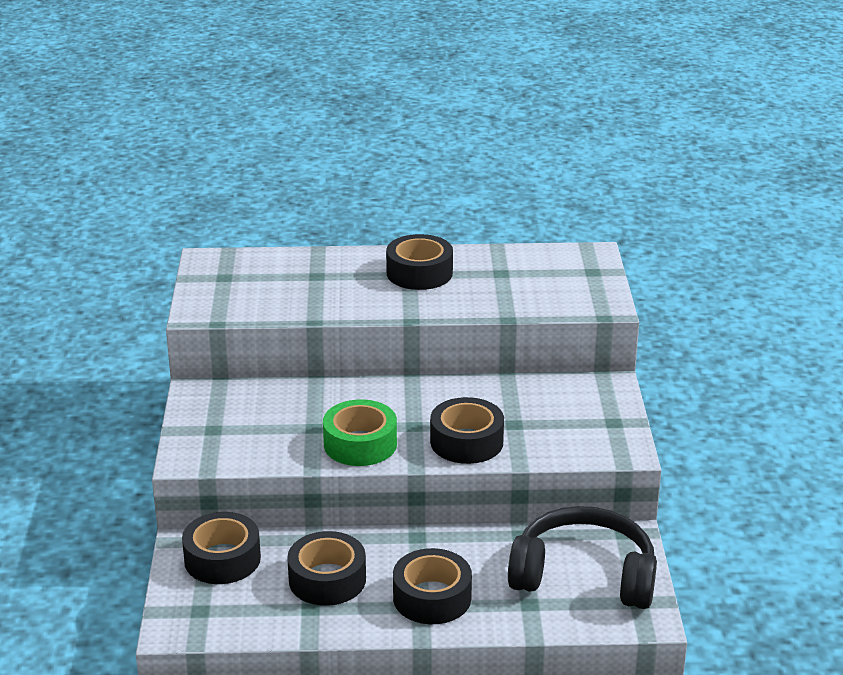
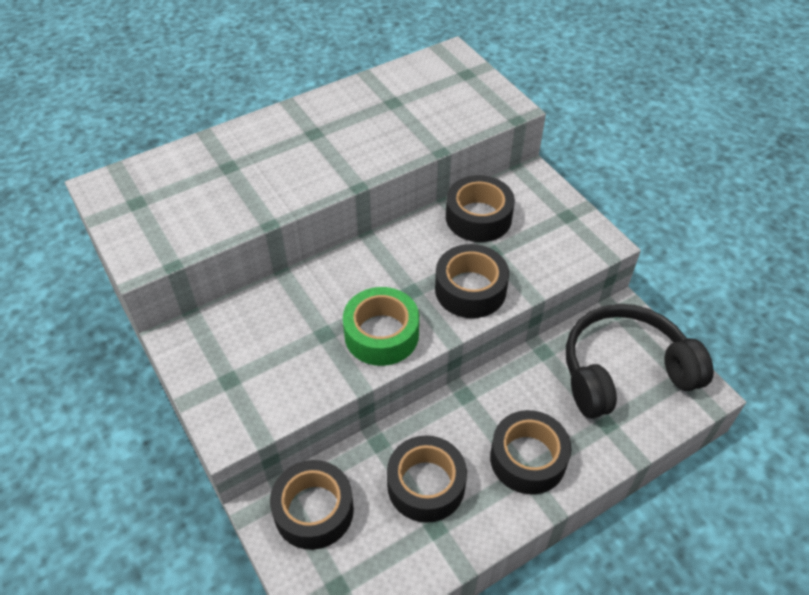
camera: 30 degrees left, 20 degrees up
black tape [386,234,453,290] -> black tape moved to [446,175,515,242]

